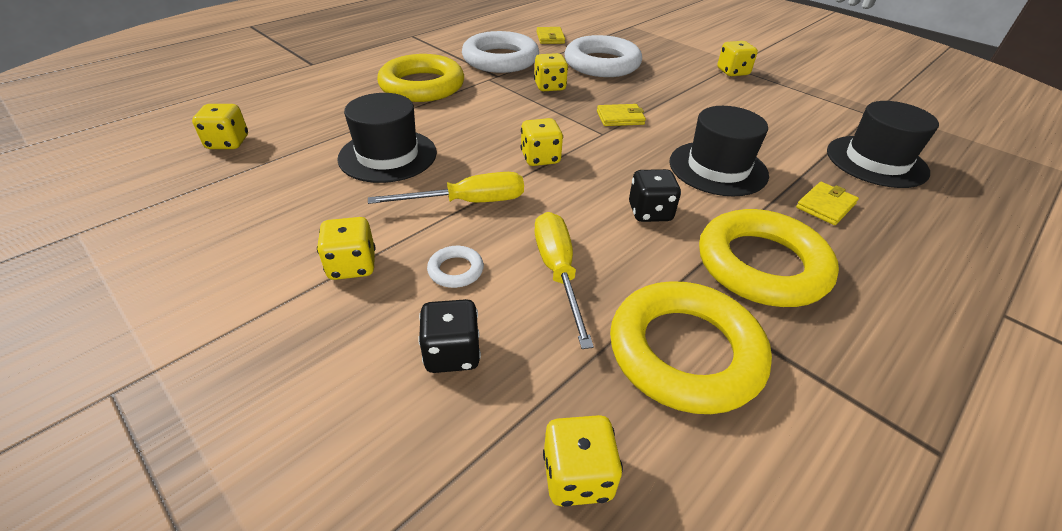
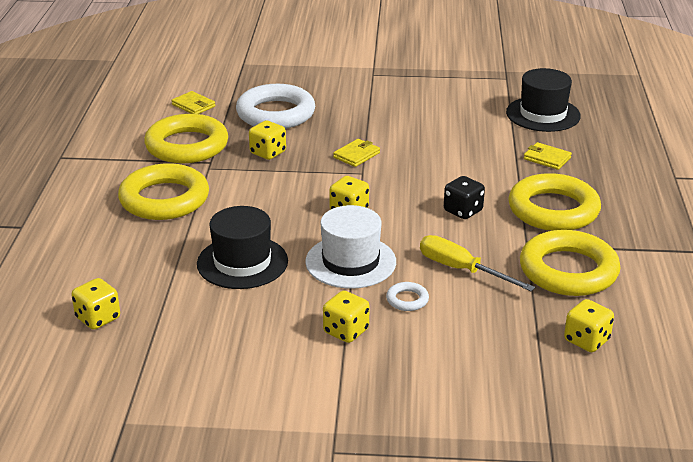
camera: 40 degrees left, 10 degrees down
yellow screwdriver [368,172,524,204] -> white hat [305,205,396,289]
black dice [418,299,481,373] -> none
white ring [462,31,539,73] -> yellow ring [144,114,228,163]
black hat [669,106,769,196] -> none
yellow dice [717,41,758,76] -> none
yellow wallet [796,182,859,225] -> yellow wallet turned 60 degrees counterclockwise [524,142,572,170]

